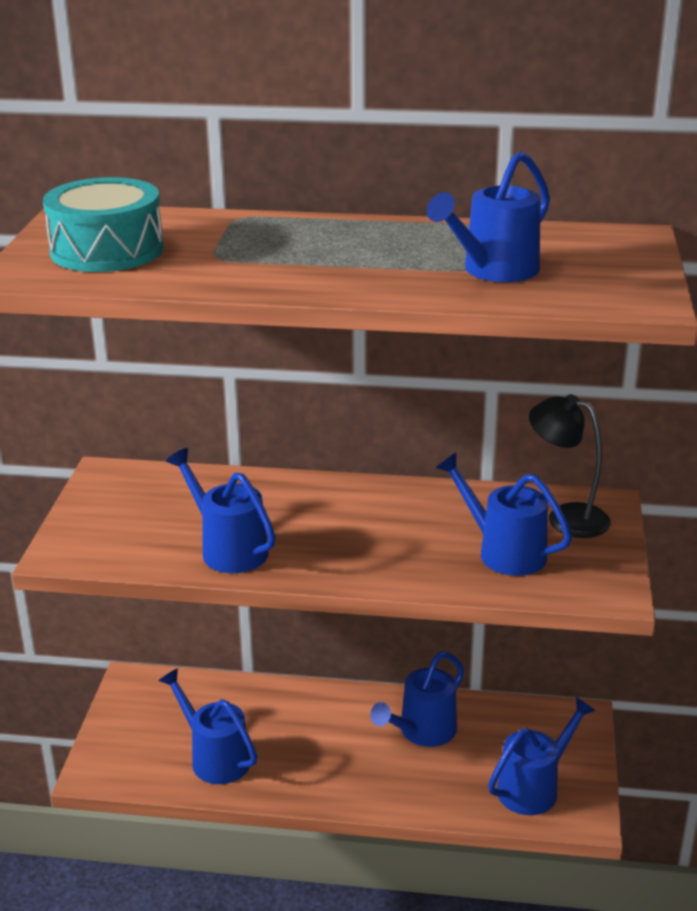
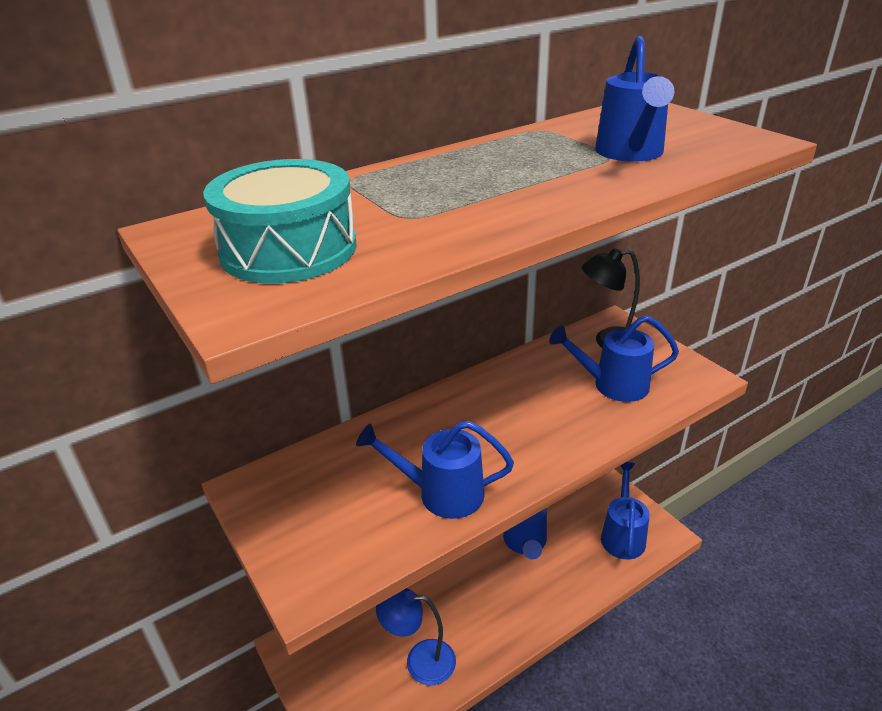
camera: 40 degrees left, 5 degrees up
blue watering can [158,668,257,784] -> blue lamp [376,588,456,685]

